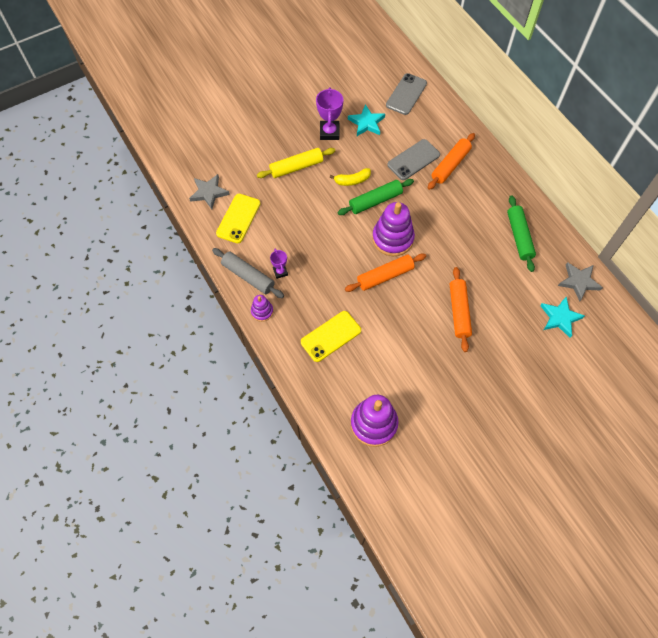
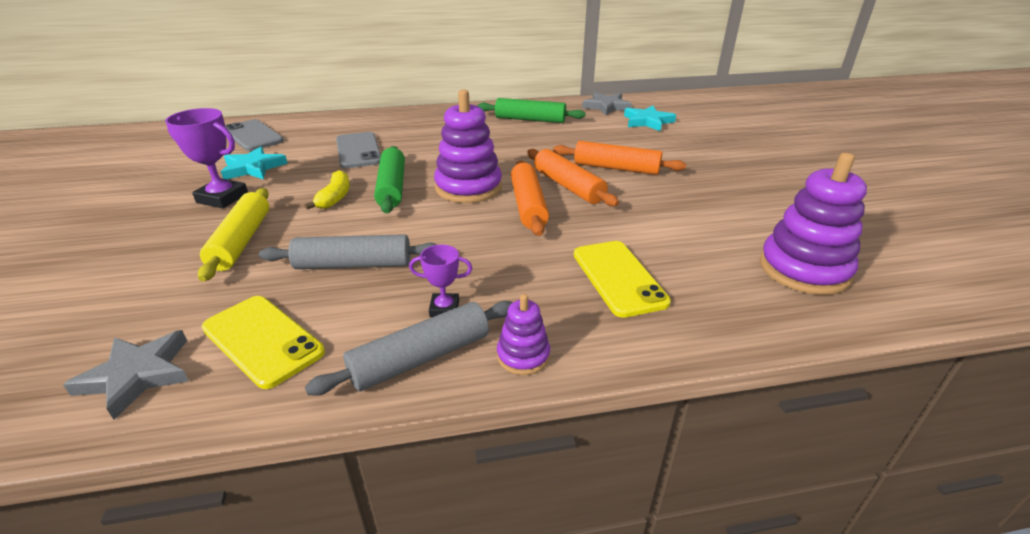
camera: 70 degrees left, 30 degrees down
orange rolling pin [428,133,475,190] -> orange rolling pin moved to [527,149,619,207]
none -> grey rolling pin [259,234,437,269]

